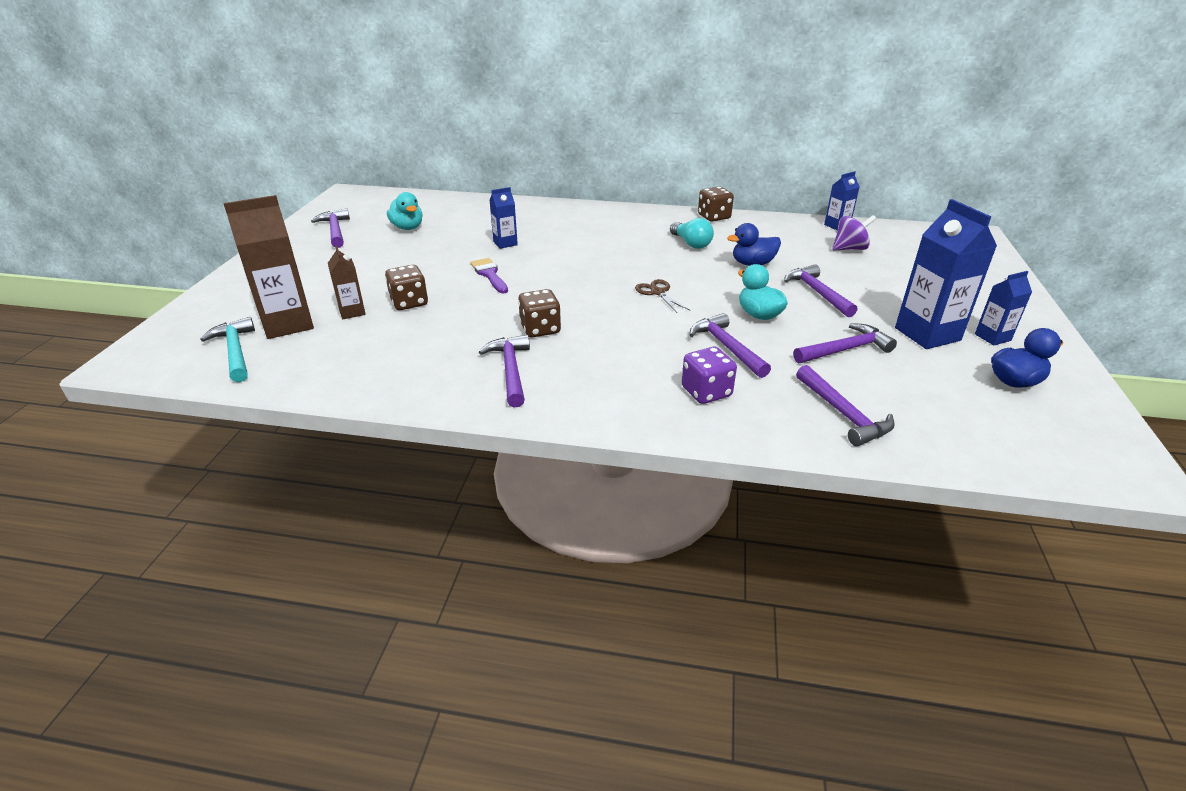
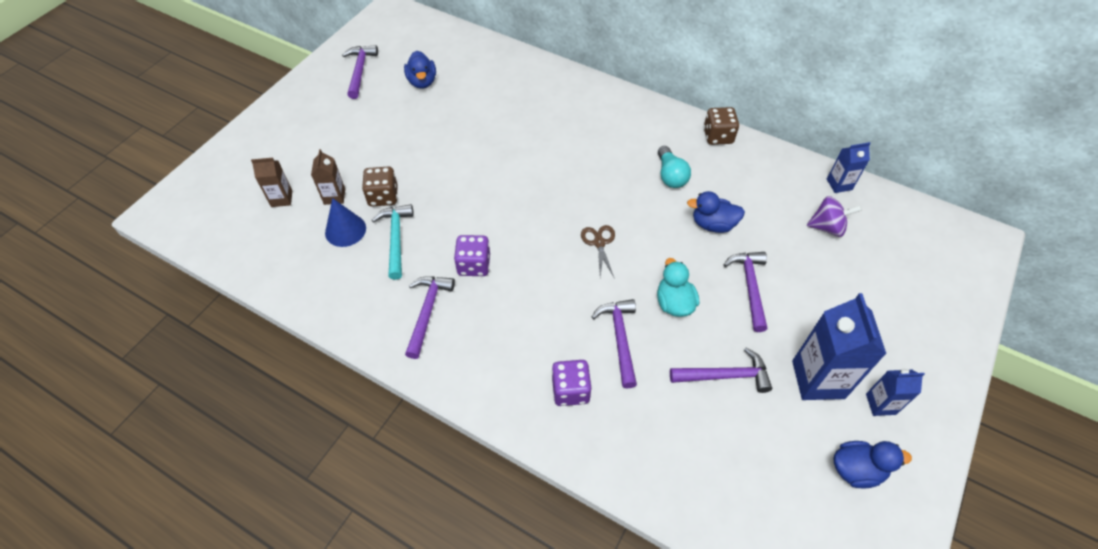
camera: 20 degrees right, 20 degrees up
turquoise hammer [200,317,255,382] -> turquoise hammer moved to [371,204,414,280]
brown carton [223,195,314,339] -> brown carton [251,158,292,207], size x0.53
turquoise duck [387,192,423,230] -> blue duck [404,51,436,89]
purple brush [470,258,508,294] -> none
blue carton [489,187,518,249] -> none
brown dice [518,289,561,338] -> purple dice [454,235,490,276]
purple hammer [796,365,895,446] -> none
none -> blue cone [325,198,366,247]

